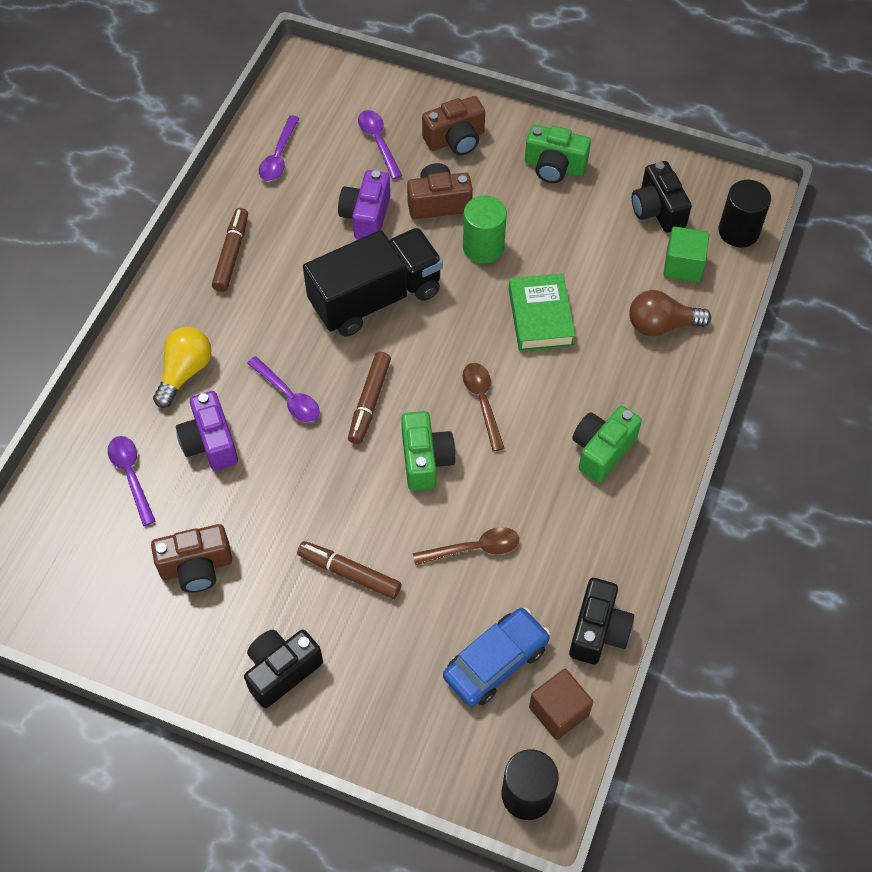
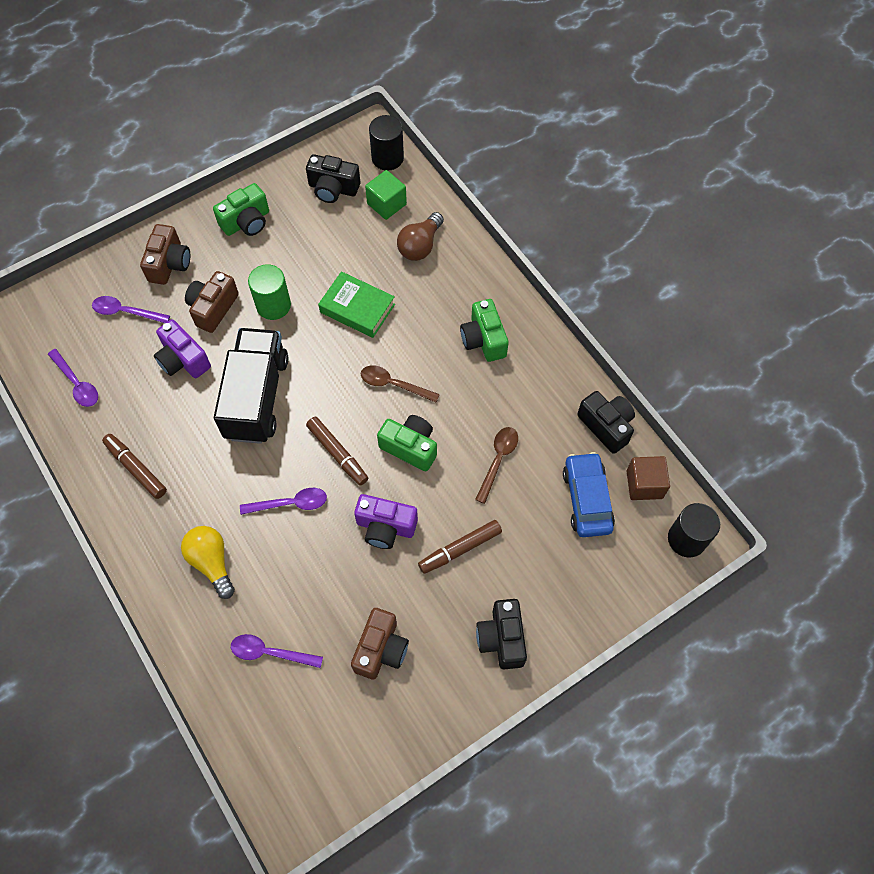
camera: 55 degrees left, 5 degrees up
purple camera [176,391,238,471] -> purple camera moved to [354,494,418,549]

